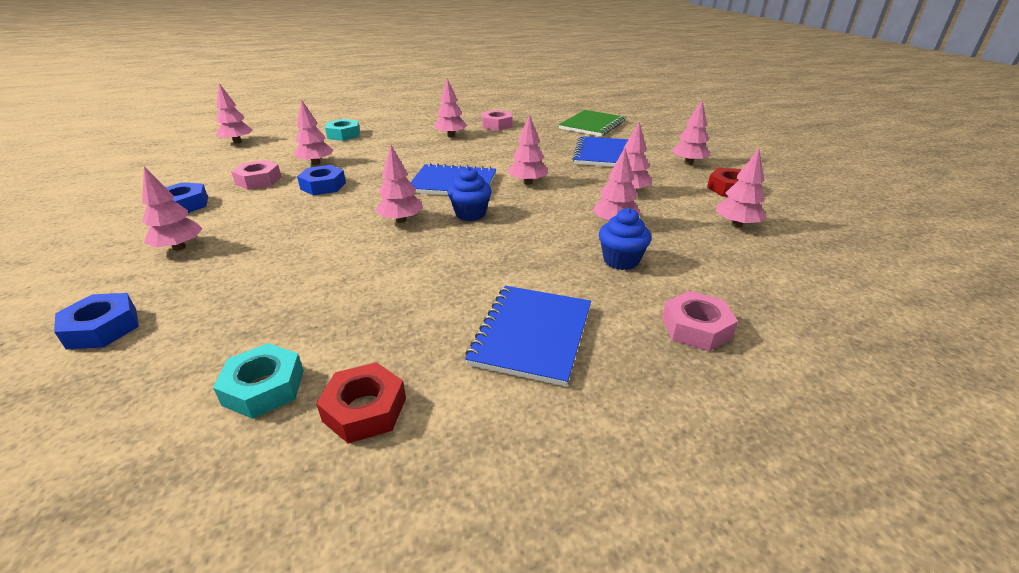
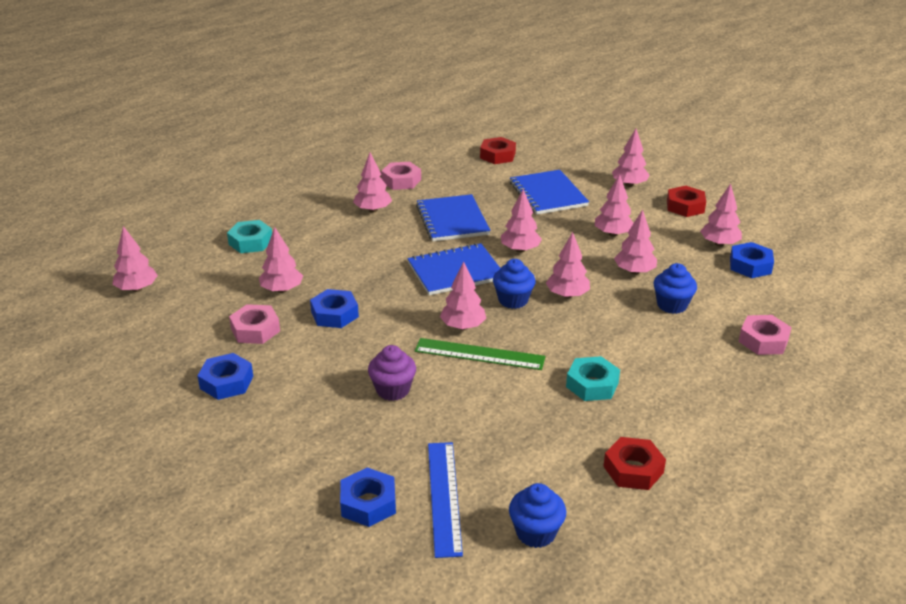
camera: 30 degrees left, 0 degrees up
pink tree [142,167,203,251] -> pink tree moved to [546,232,590,298]
turquoise nut [213,343,304,419] -> turquoise nut moved to [566,356,620,401]
blue notebook [465,286,591,387] -> blue notebook moved to [416,194,490,241]
green notebook [559,110,626,137] -> red nut [480,137,516,164]
none -> purple cupcake [368,345,416,401]
none -> green ruler [415,338,545,370]
none -> blue ruler [428,442,463,558]
none -> blue cupcake [509,483,566,548]
none -> blue nut [730,242,774,278]

